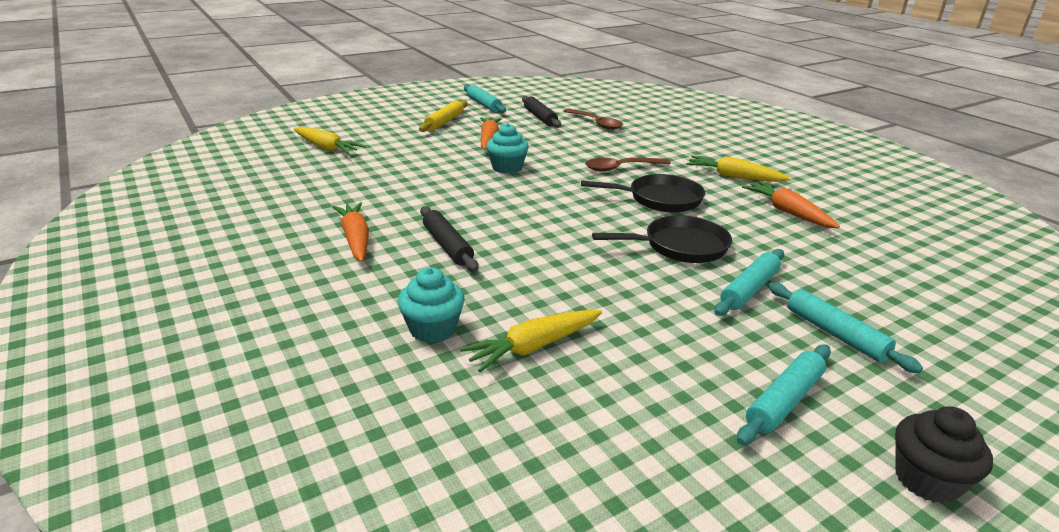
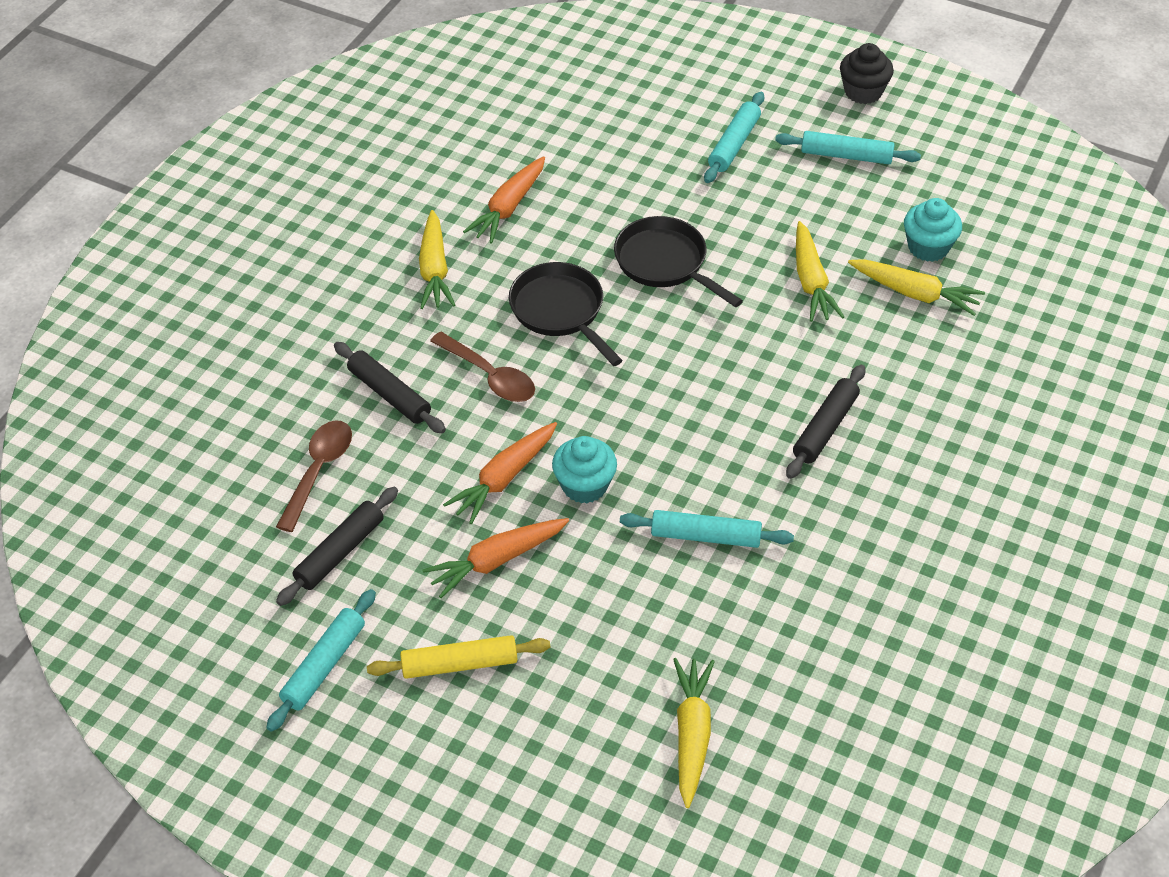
camera: 120 degrees left, 20 degrees up
orange carrot [332,202,369,262] -> orange carrot moved to [443,422,557,524]
turquoise cupcake [398,267,465,343] -> turquoise cupcake moved to [904,198,962,262]
turquoise rolling pin [715,249,784,316] -> turquoise rolling pin moved to [620,510,794,548]
none -> black rolling pin [334,342,446,433]
none -> yellow carrot [796,221,844,322]

